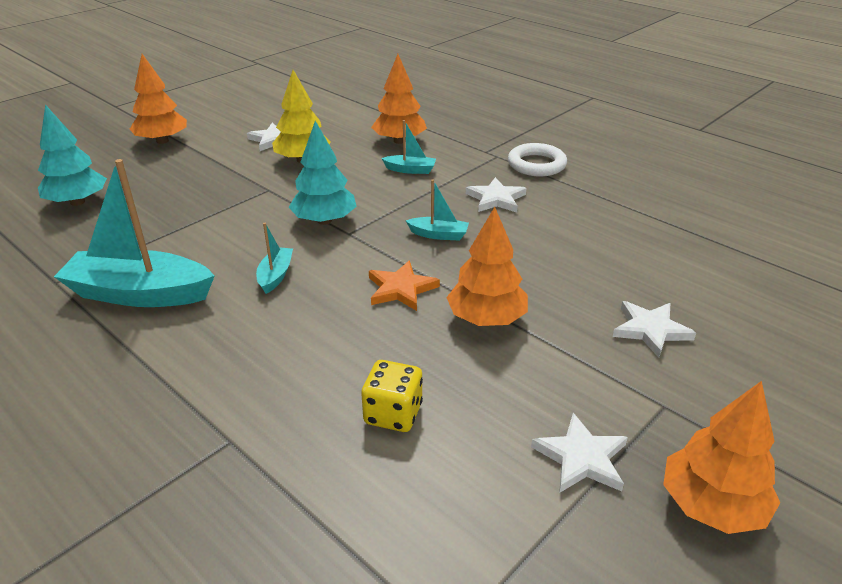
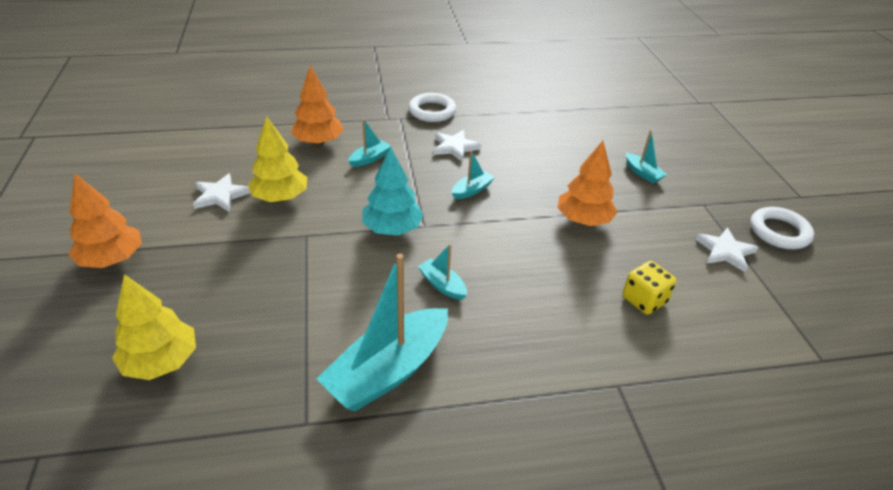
camera: 55 degrees left, 5 degrees up
turquoise tree [38,104,107,206] -> yellow tree [112,274,196,380]
orange star [369,260,440,311] -> none
white star [613,301,696,358] -> turquoise boat [626,130,667,183]
orange tree [663,381,780,534] -> white ring [750,207,814,249]

